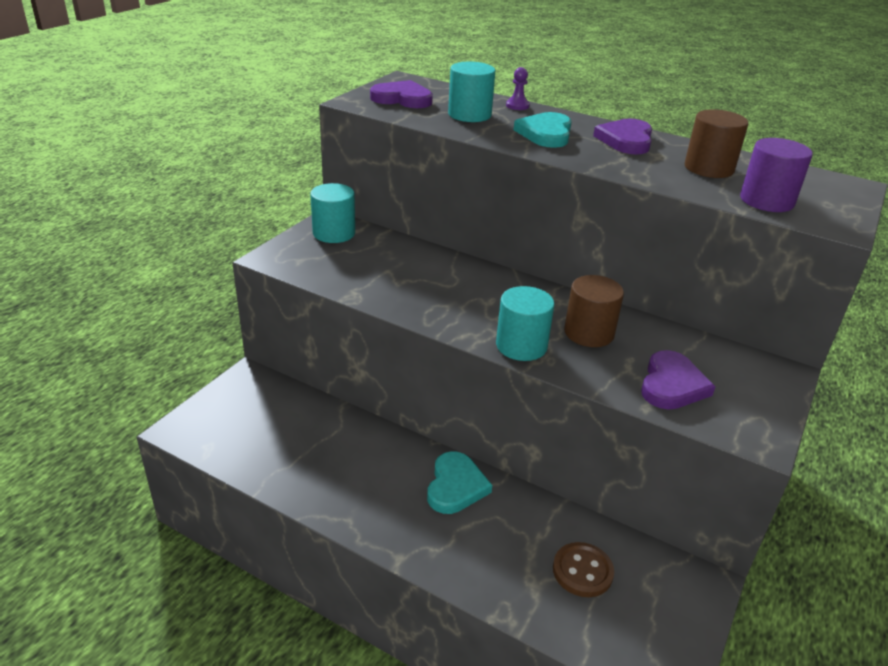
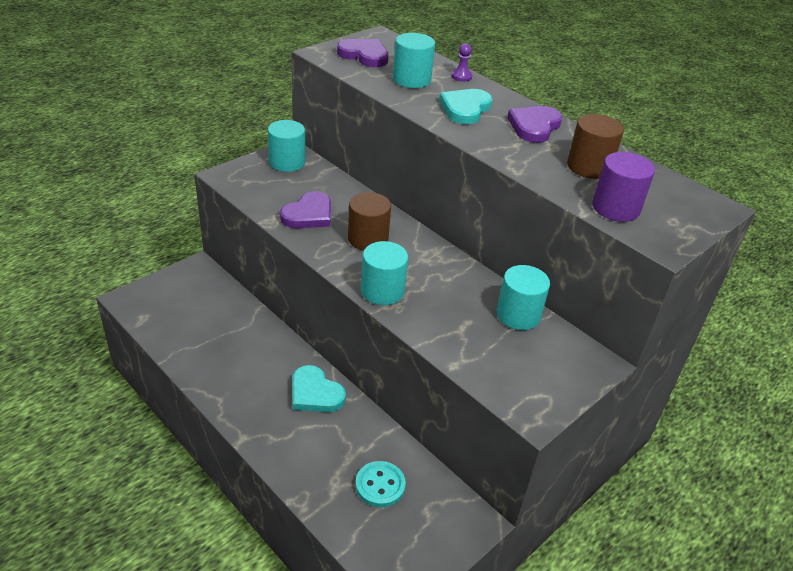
camera: 15 degrees right, 5 degrees up
turquoise heart [427,451,492,514] -> turquoise heart turned 105 degrees clockwise [292,365,346,412]
brown button [553,542,614,597] -> turquoise button [355,461,406,507]
brown cylinder [564,275,624,347] -> brown cylinder moved to [348,192,391,251]
purple heart [641,350,715,410] -> purple heart moved to [280,191,331,228]
none -> turquoise cylinder [497,265,550,330]

